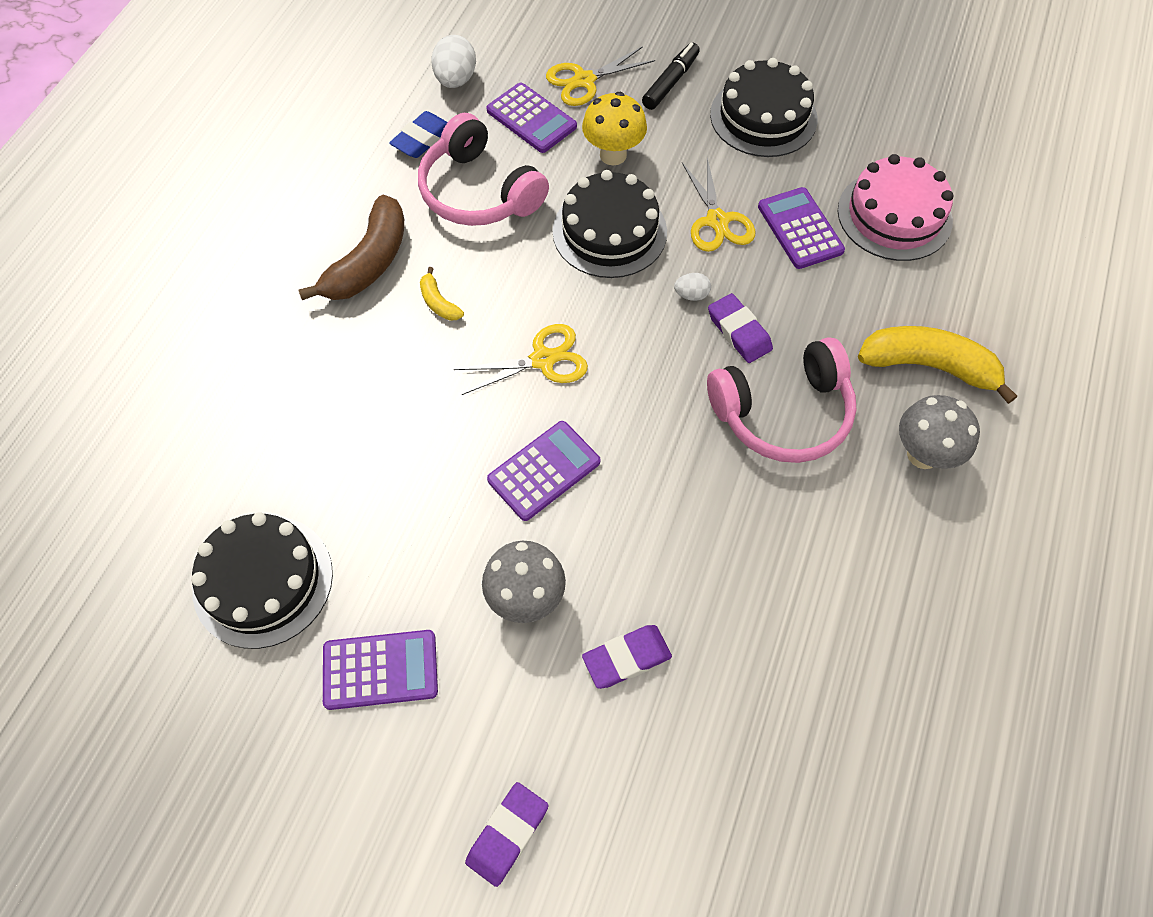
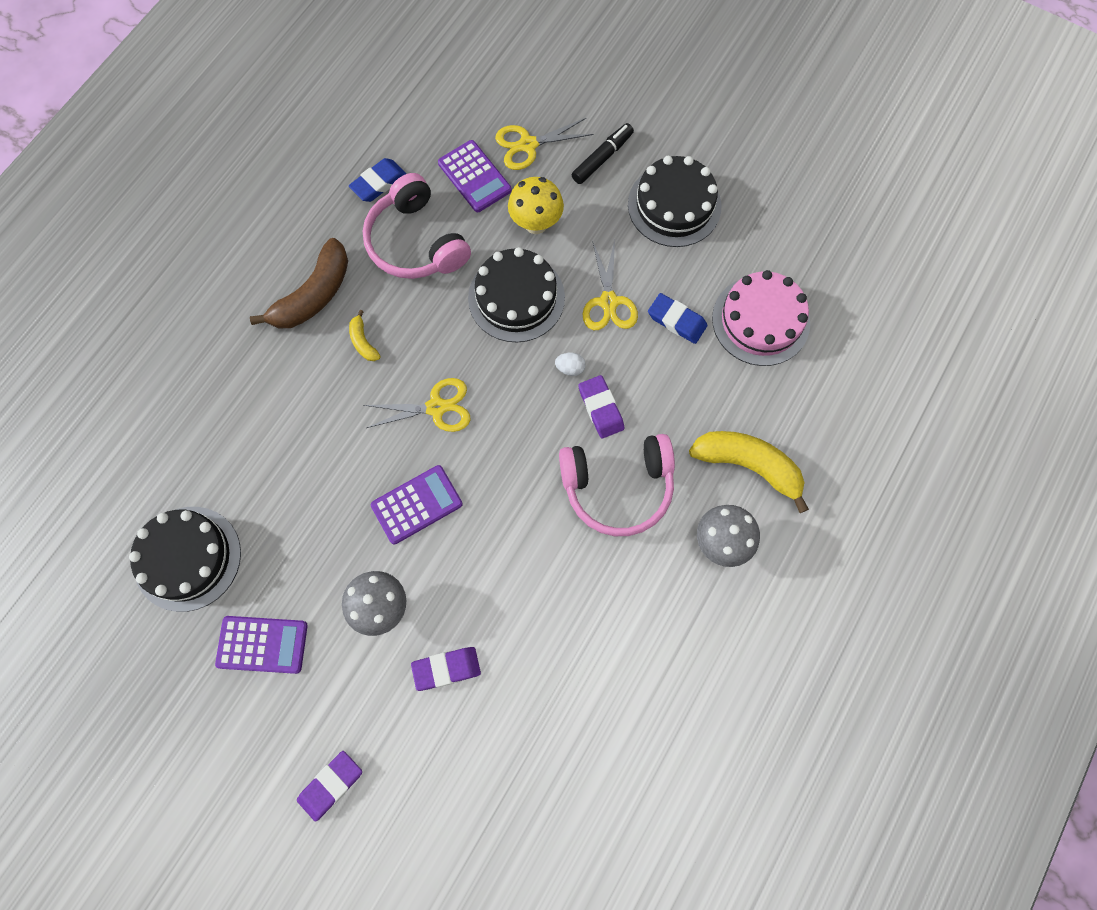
camera: 10 degrees right, 10 degrees up
white egg [431,35,476,88] -> none
purple calculator [758,187,845,269] -> blue eraser [648,293,708,344]

